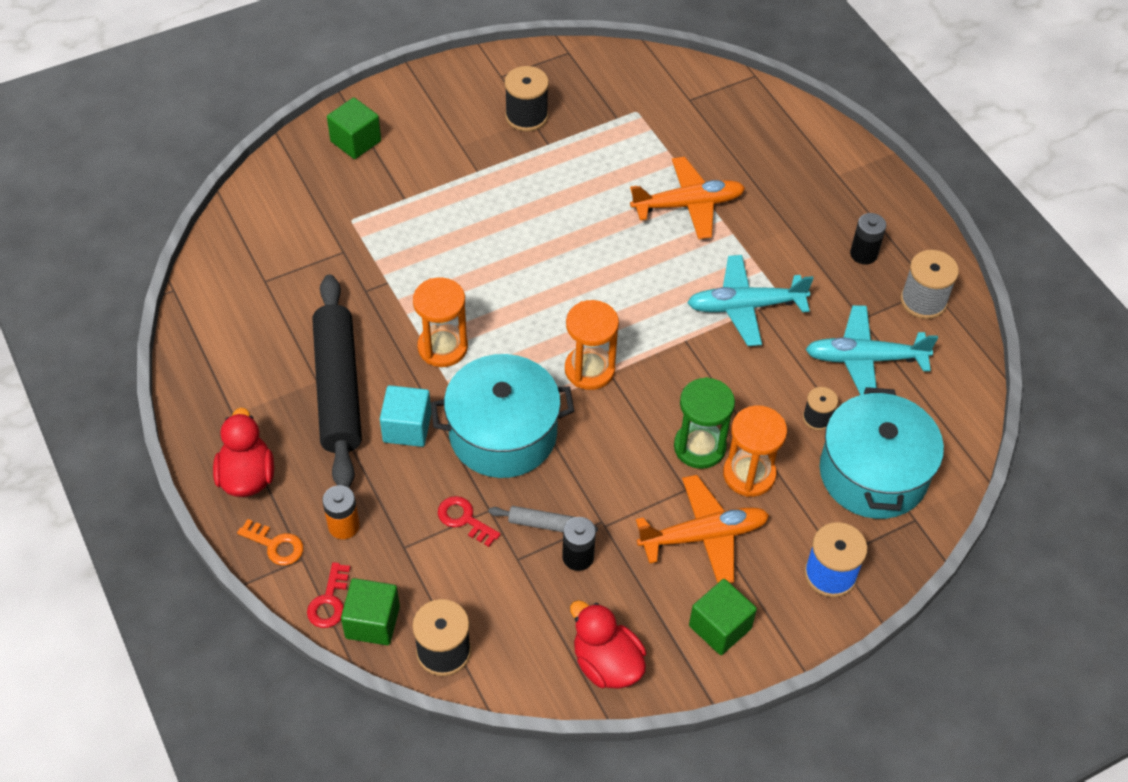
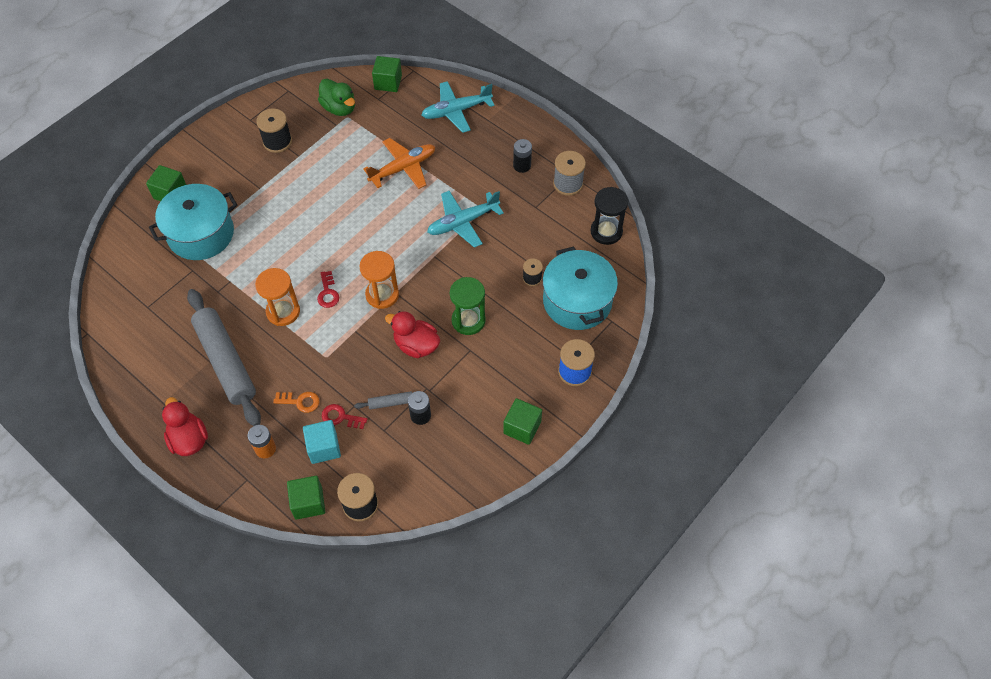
camera: 20 degrees left, 5 degrees up
orange key [237,519,303,565] -> orange key moved to [273,392,320,413]
red key [307,562,350,628] -> red key moved to [317,271,339,308]
black rolling pin [312,275,362,488] -> grey rolling pin [187,289,261,426]
turquoise cube [380,385,431,447] -> turquoise cube moved to [303,420,341,464]
turquoise pot [431,354,574,478] -> turquoise pot moved to [149,184,237,260]
red duck [570,600,646,689] -> red duck moved to [385,311,440,358]
orange plane [636,475,769,583] -> none
orange hourglass [723,405,787,497] -> none
turquoise plane [805,305,938,395] -> turquoise plane moved to [421,81,495,133]
none -> green duck [318,79,355,116]
none -> green cube [372,56,402,92]
none -> black hourglass [590,187,628,245]

